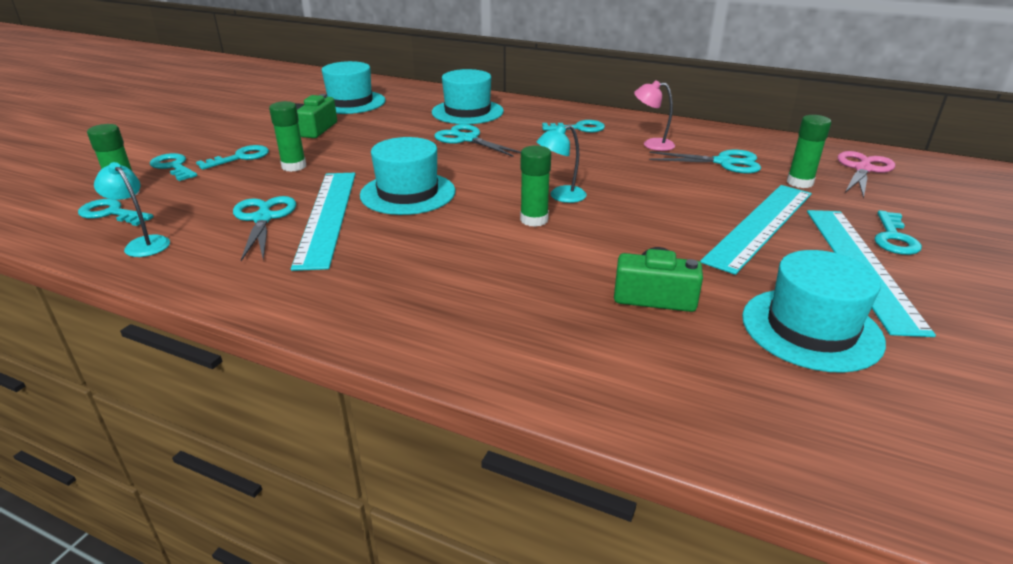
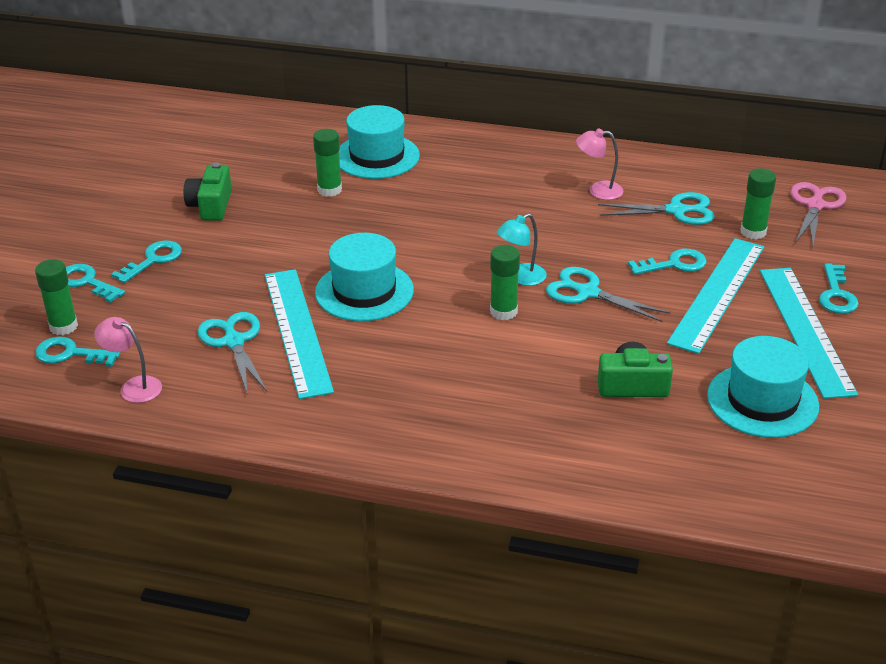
camera: 10 degrees left, 5 degrees up
turquoise lamp [94,162,170,257] -> pink lamp [94,317,162,403]
green glue stick [269,101,306,172] -> green glue stick moved to [313,129,342,197]
turquoise hat [322,61,386,114] -> none
turquoise scissors [434,124,521,157] -> turquoise scissors moved to [546,267,670,322]
turquoise key [542,120,605,133] -> turquoise key moved to [628,249,707,275]

